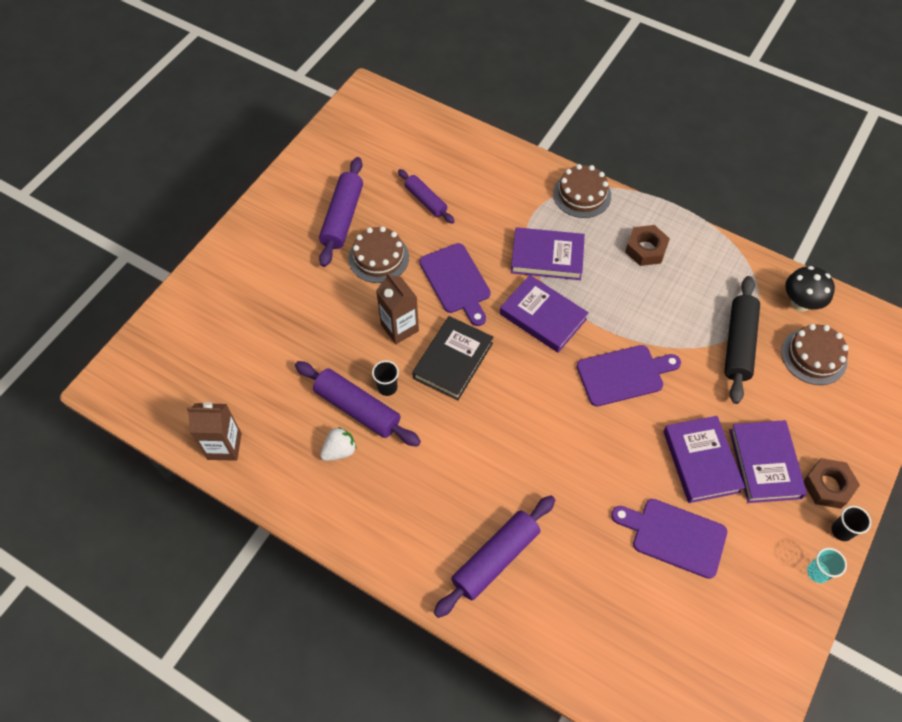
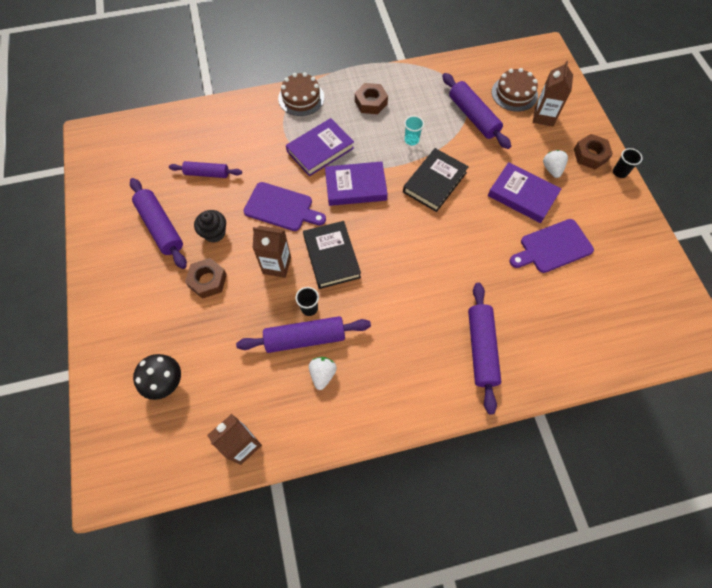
camera: 45 degrees left, 5 degrees up
brown cake [349,226,409,283] -> black cupcake [194,210,226,243]
purple cutting board [577,345,681,407] -> black book [403,148,469,212]
black rolling pin [724,276,760,404] -> purple rolling pin [442,73,511,149]
purple book [729,420,807,503] -> white strawberry [543,150,568,178]
black mushroom [785,266,835,312] -> black mushroom moved to [133,354,181,400]
turquoise cup [807,548,847,583] -> turquoise cup moved to [404,116,424,145]
none -> brown nut [185,258,227,299]
none -> brown carton [533,61,573,127]

